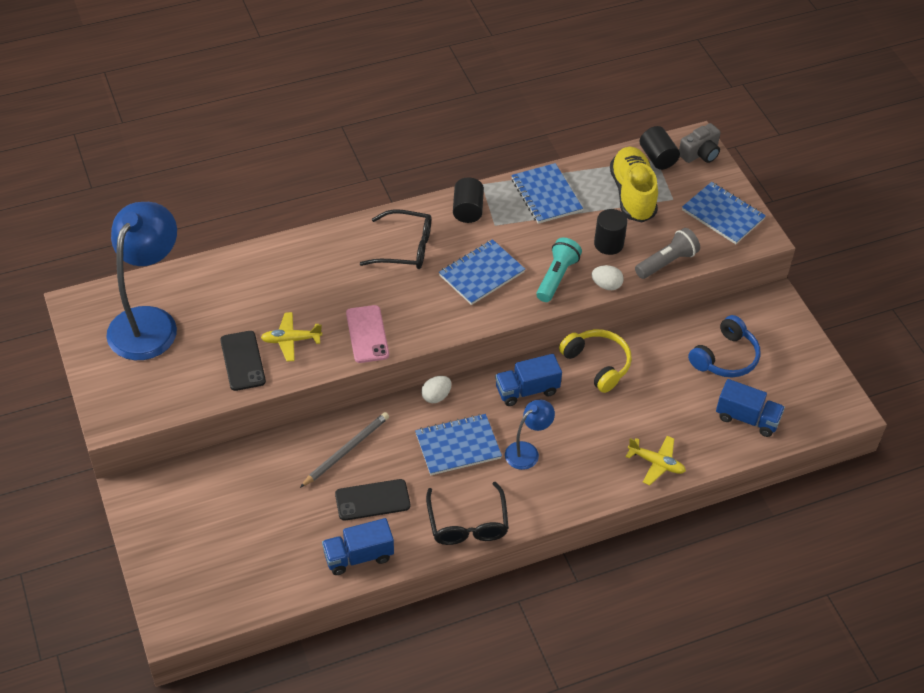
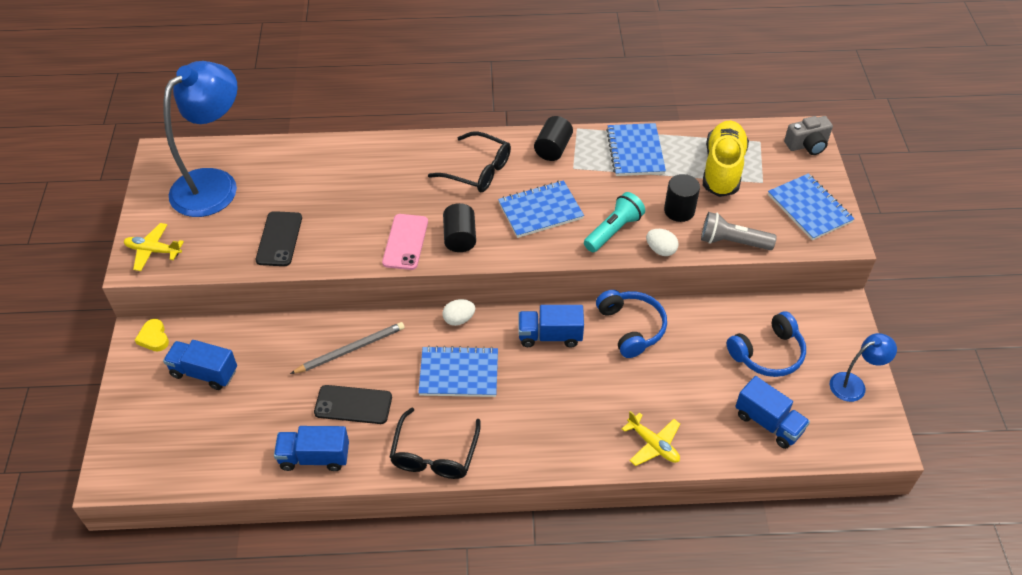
camera: 20 degrees right, 0 degrees up
yellow plane [261,312,322,362] -> yellow plane moved to [124,223,184,271]
blue lamp [505,400,555,470] -> blue lamp moved to [829,333,897,402]
yellow headphones [559,329,632,393] -> blue headphones [596,290,667,358]
grey flashlight [635,228,700,279] -> grey flashlight turned 150 degrees counterclockwise [701,212,777,250]
black cylinder [639,126,680,170] -> black cylinder moved to [443,203,476,252]
none -> yellow heart [135,319,169,352]
none -> blue truck [163,340,237,390]

